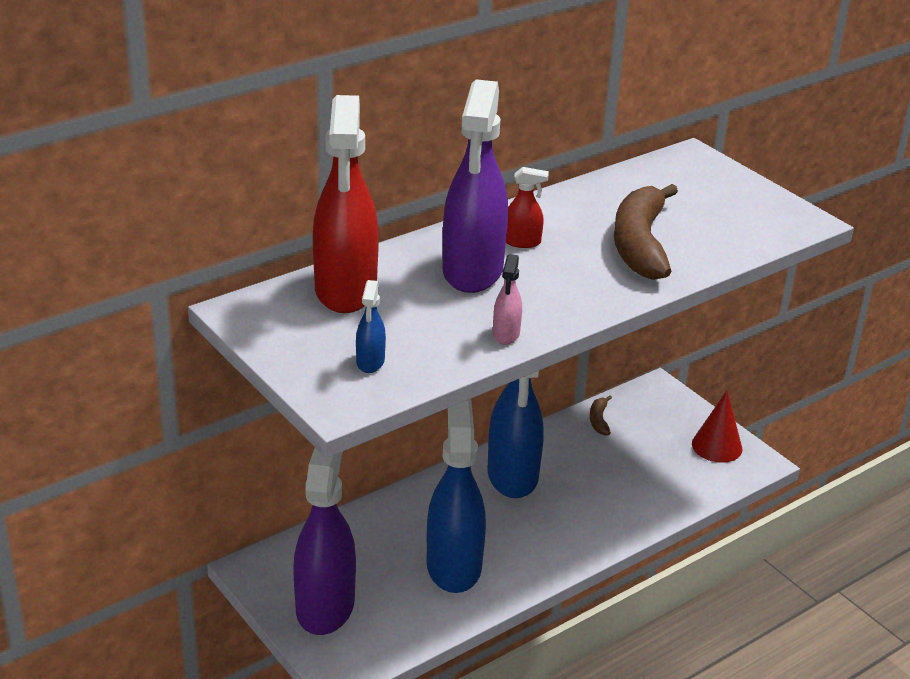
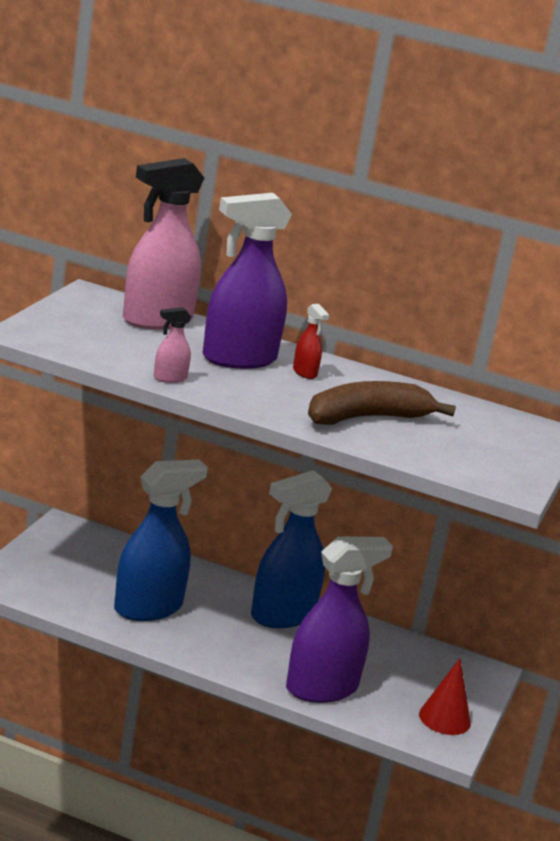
camera: 55 degrees right, 10 degrees down
purple spray bottle [293,448,356,635] -> purple spray bottle moved to [286,537,393,703]
red spray bottle [313,95,379,313] -> pink spray bottle [123,158,204,330]
blue spray bottle [356,280,386,373] -> none
brown banana [590,395,612,436] -> none

